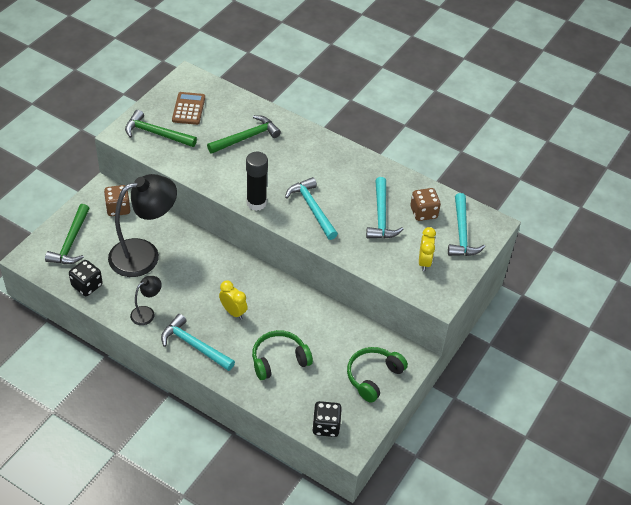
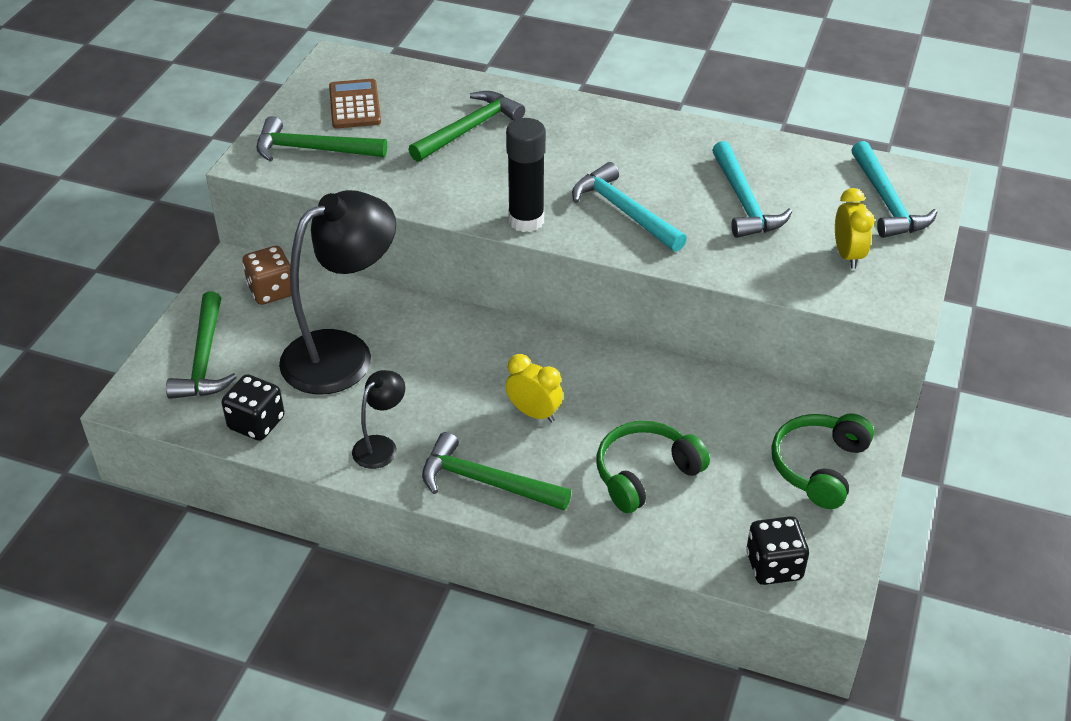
camera: 10 degrees left, 5 degrees down
turquoise hammer [161,314,235,371] -> green hammer [422,432,571,510]
brown dice [410,188,441,221] -> none

